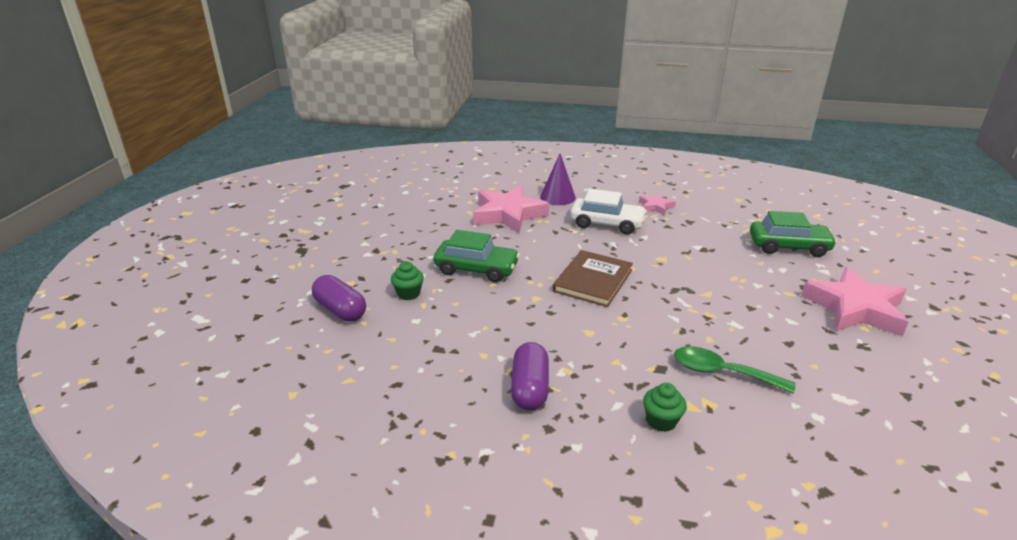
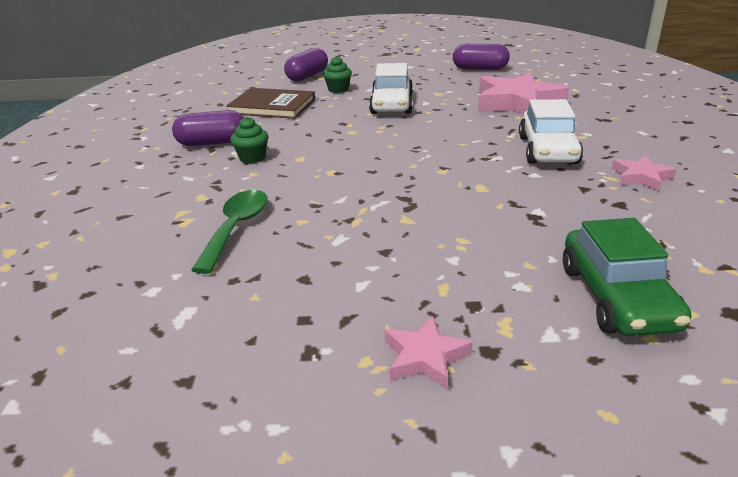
camera: 80 degrees right, 0 degrees up
green car [434,230,520,282] -> white car [369,63,413,114]
purple cone [540,154,576,205] -> none
brown book [553,250,633,307] -> brown book moved to [226,88,315,119]
green cupcake [643,383,687,432] -> green cupcake moved to [231,117,269,163]
pink star [801,267,909,337] -> pink star [385,316,473,390], size x0.48
none -> purple capsule [453,44,510,70]

